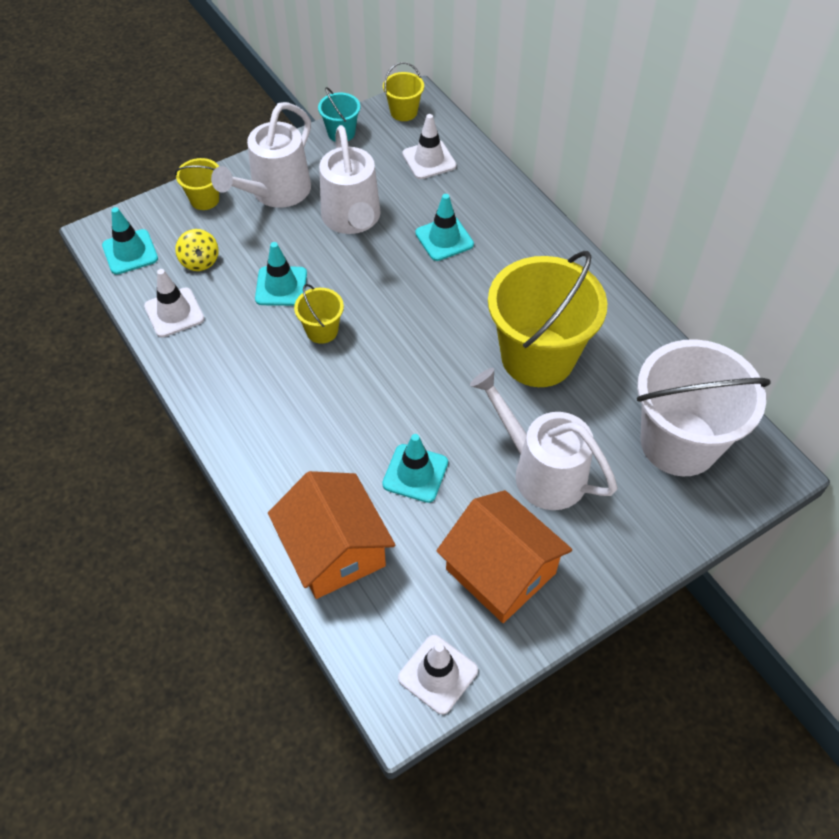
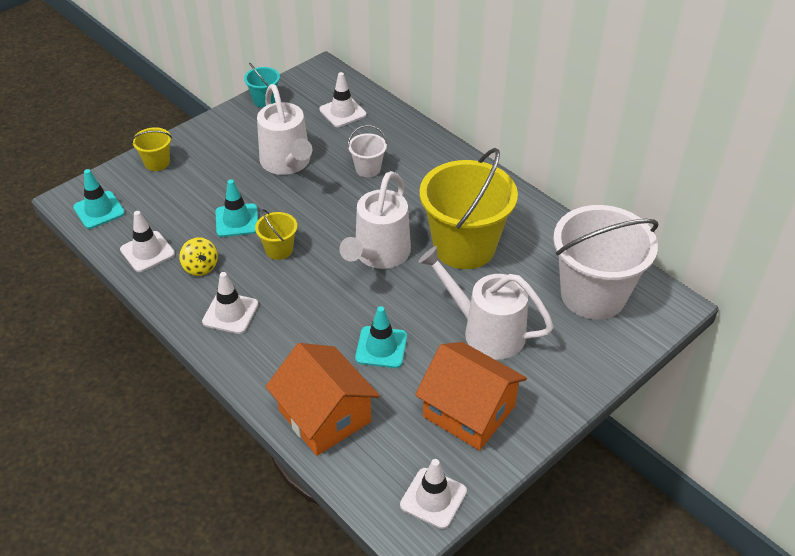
camera: 10 degrees left, 10 degrees down
yellow spinning top [175,229,219,271] -> yellow spinning top moved to [179,237,218,276]
white watering can [211,102,311,208] -> white watering can moved to [339,171,411,269]
yellow bucket [383,62,424,121] -> none
turquoise traffic cone [415,194,474,261] -> white bucket [348,125,387,177]
none -> white traffic cone [202,272,259,334]

